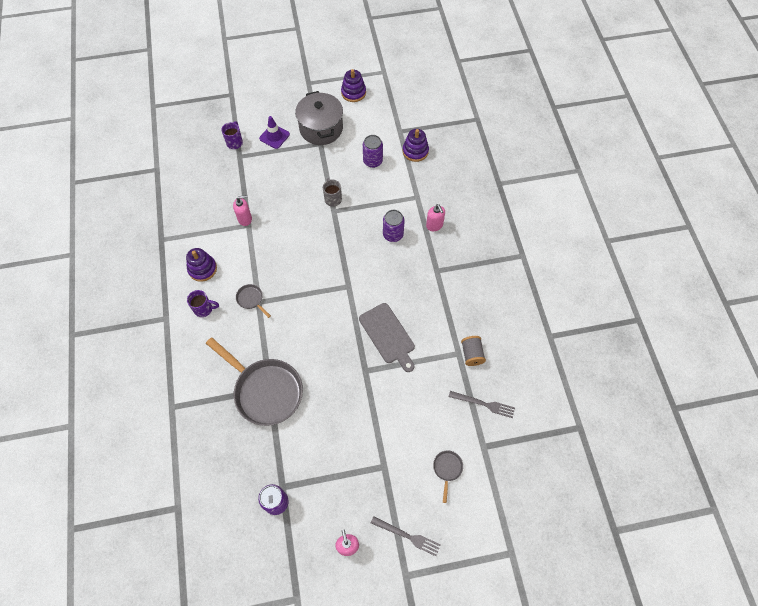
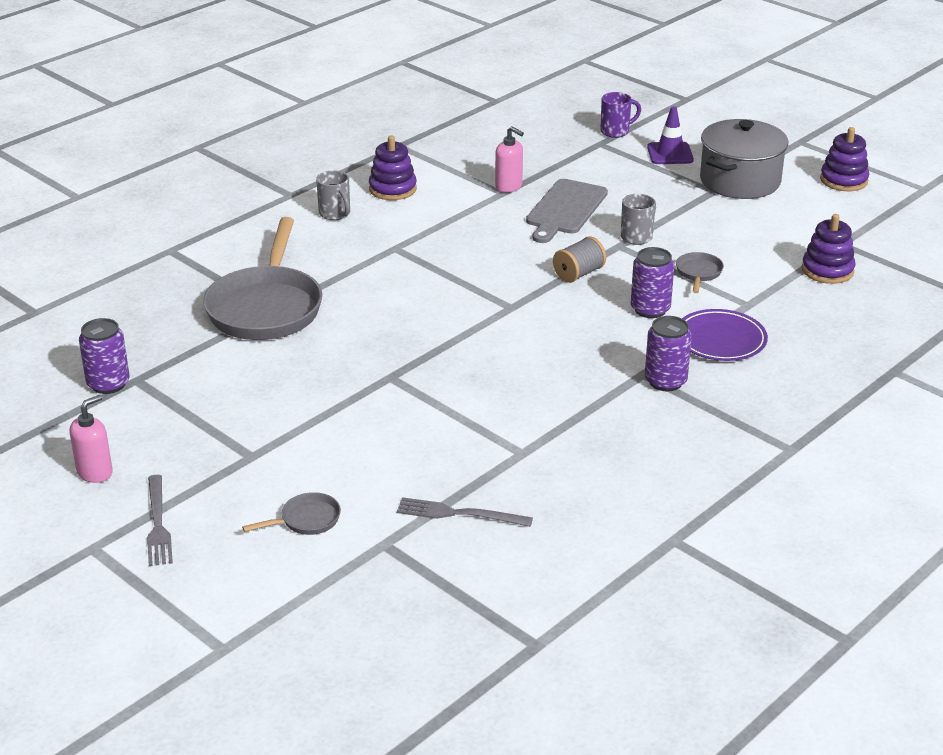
camera: 55 degrees right, 30 degrees down
purple mug [187,290,219,317] -> grey mug [316,170,350,220]
grey pan [236,284,271,318] -> grey pan moved to [676,252,724,293]
grey cutting board [359,303,415,372] -> grey cutting board moved to [526,179,608,243]
purple can [363,135,383,168] -> purple can moved to [645,316,692,391]
pink soap dispenser [426,204,445,231] -> purple plate [682,309,768,361]
grey fork [449,391,515,418] -> grey fork turned 120 degrees clockwise [397,497,533,527]
grey spool [461,336,486,366] -> grey spool moved to [553,236,606,283]

